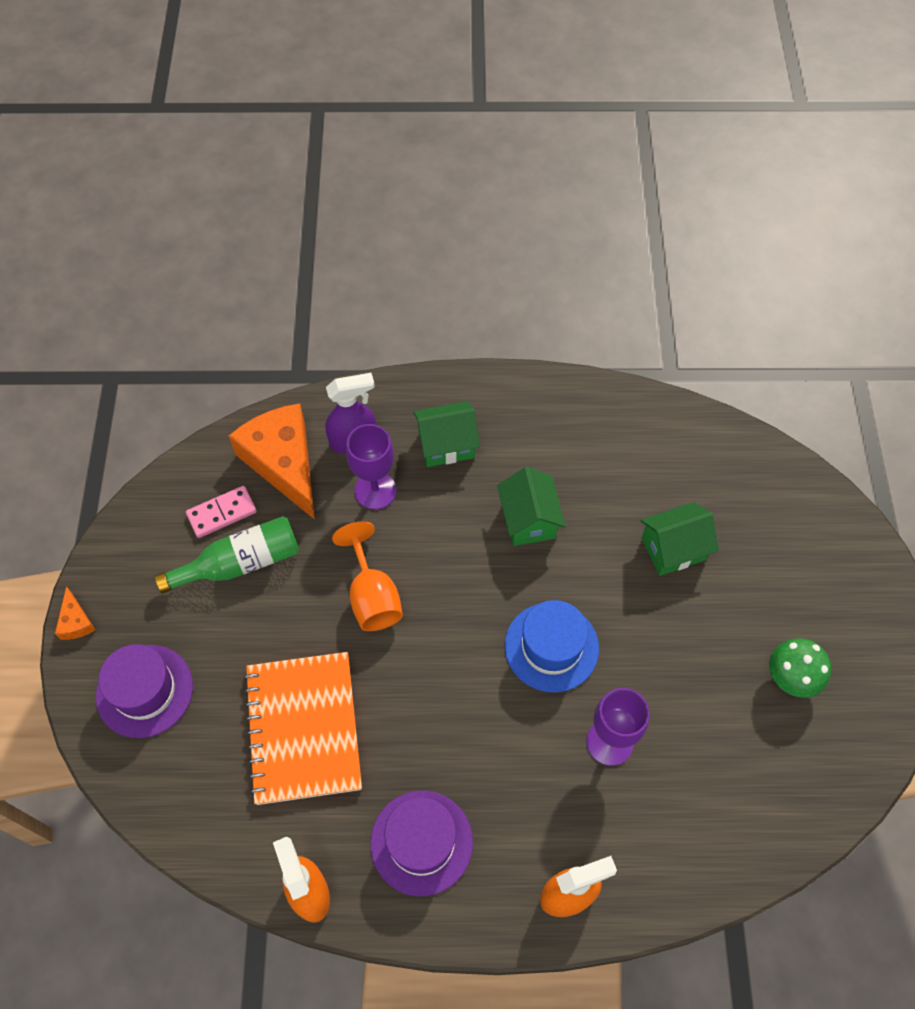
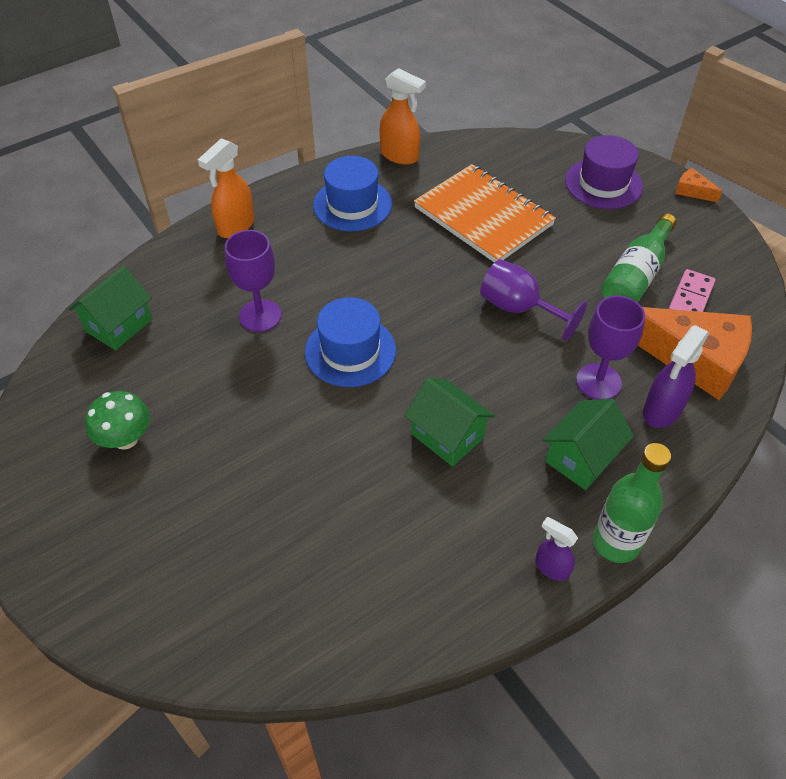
camera: 145 degrees right, 10 degrees down
orange goblet [332,521,403,631] -> purple goblet [480,259,587,341]
purple hat [370,790,473,896] -> blue hat [313,156,392,231]
green house [641,502,719,576] -> green house moved to [69,266,152,350]
none -> purple spray bottle [535,517,578,581]
none -> green bottle [593,443,671,563]

